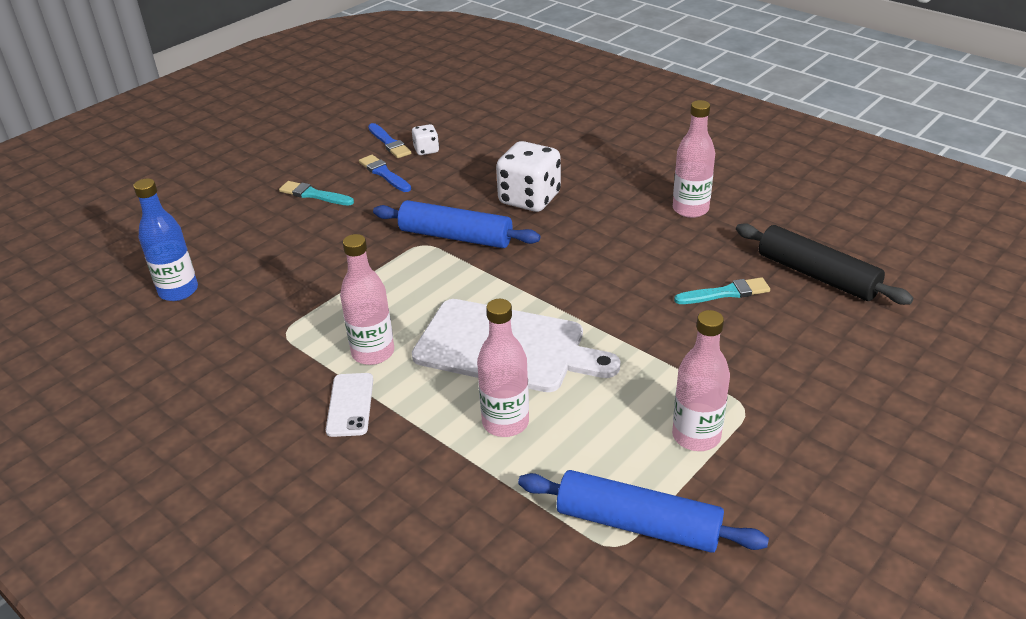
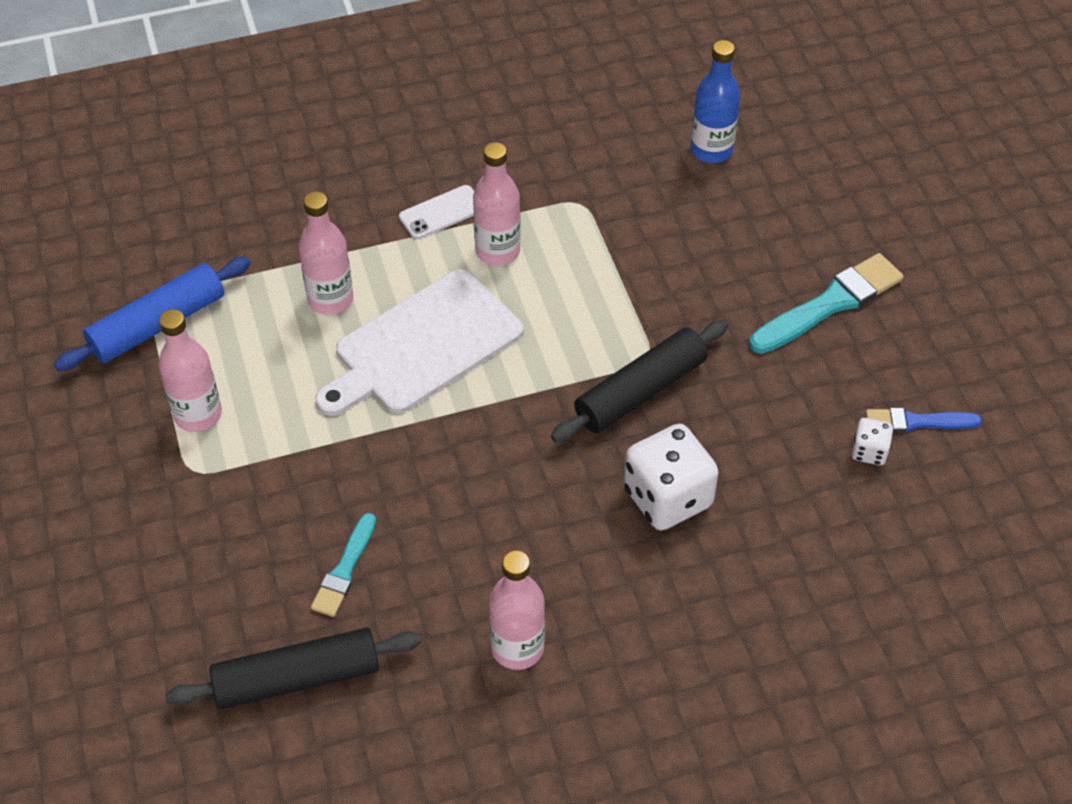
camera: 120 degrees right, 15 degrees up
turquoise brush [279,181,354,206] -> turquoise brush [749,253,903,354], size x1.67
white phone [326,373,373,437] -> white phone turned 60 degrees counterclockwise [399,185,474,239]
blue brush [359,155,411,192] -> none
blue rolling pin [373,200,540,248] -> black rolling pin [551,320,728,443]

